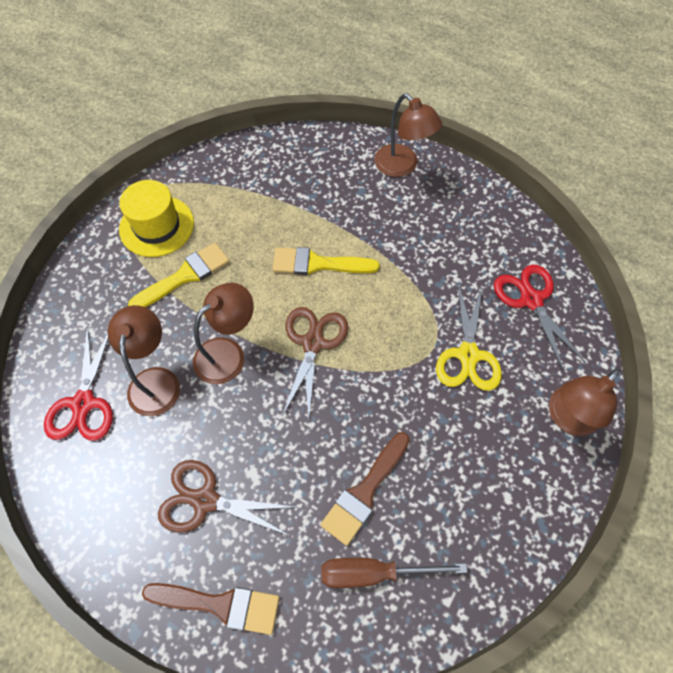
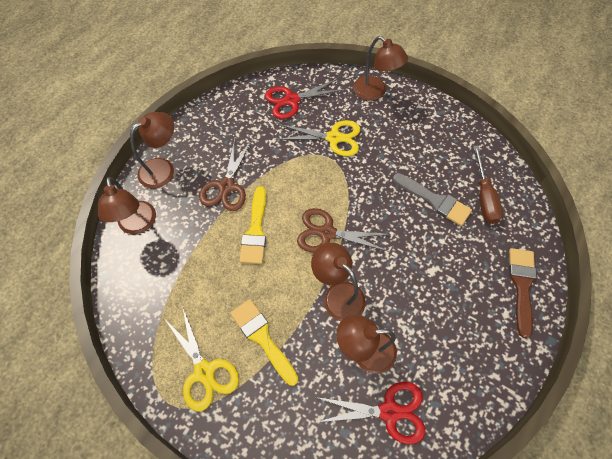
camera: 90 degrees left, 0 degrees up
yellow hat [119,180,194,257] -> yellow scissors [165,306,239,412]
brown scissors [158,460,295,536] -> brown scissors moved to [199,139,252,211]
brown brush [320,432,410,546] -> grey brush [393,173,472,226]
none -> brown lamp [98,177,156,234]

